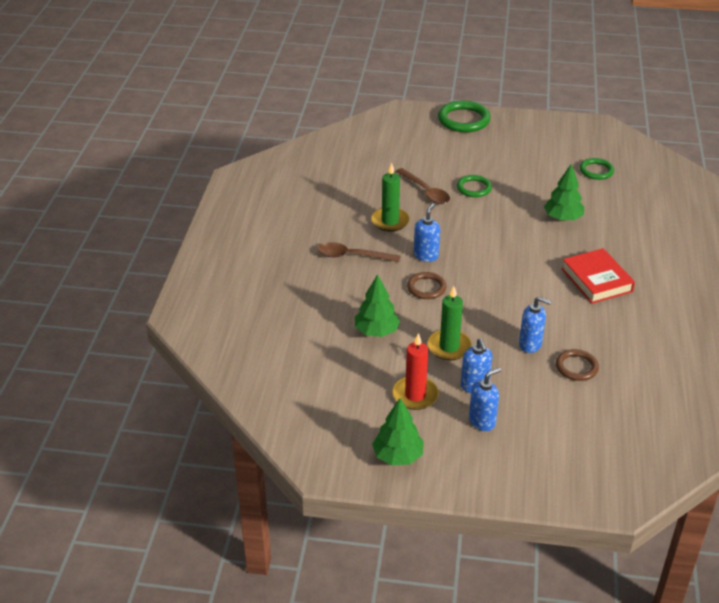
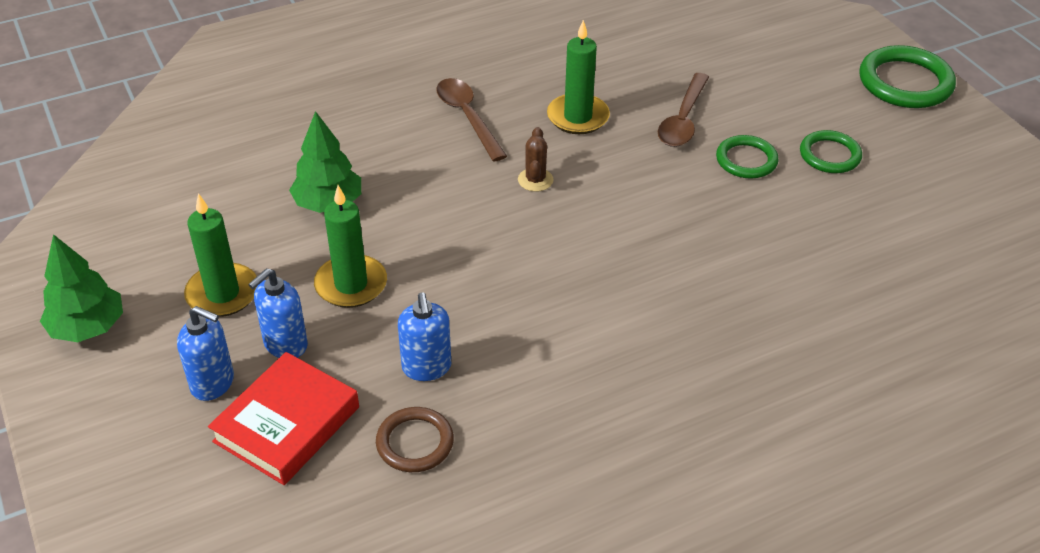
camera: 55 degrees right, 5 degrees up
red candle [392,333,439,410] -> green candle [184,193,257,317]
brown ring [407,272,446,299] -> none
blue soap dispenser [414,203,440,262] -> brown cactus [518,127,553,192]
green tree [544,164,584,221] -> none
red book [562,248,635,304] -> red book moved to [208,352,359,485]
green ring [580,158,614,180] -> green ring moved to [800,130,862,173]

